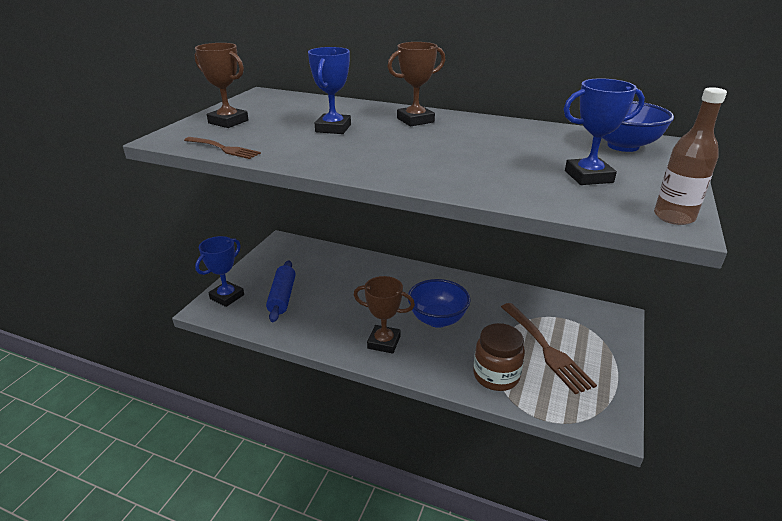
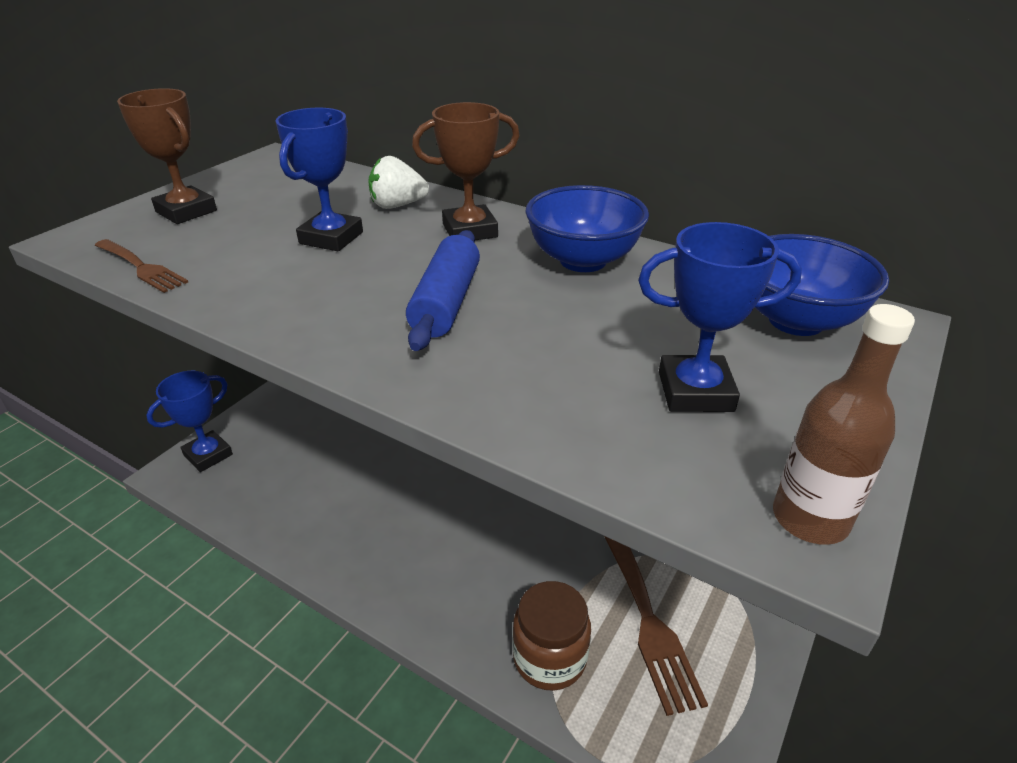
camera: 10 degrees right, 5 degrees up
blue rolling pin [266,261,296,322] -> blue rolling pin moved to [406,230,480,351]
brown trophy [354,276,415,354] -> none
blue bowl [408,279,471,328] -> blue bowl moved to [526,185,649,272]
none -> white strawberry [368,156,429,209]

